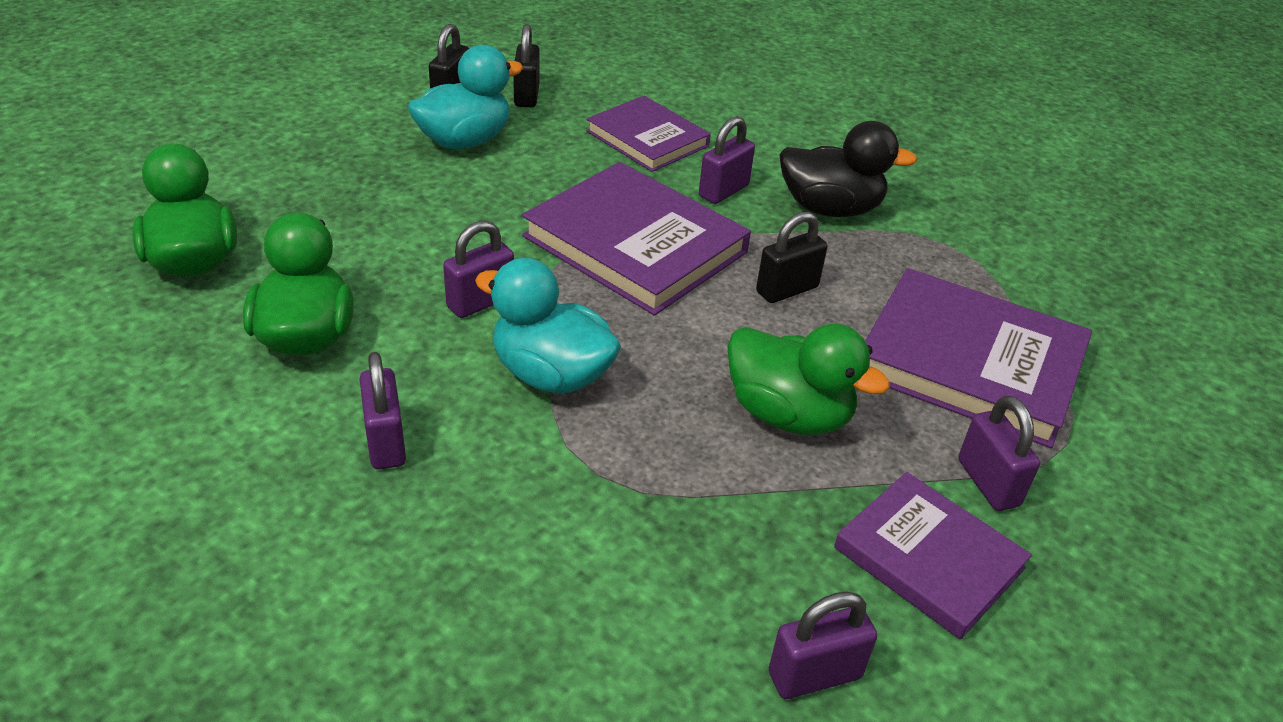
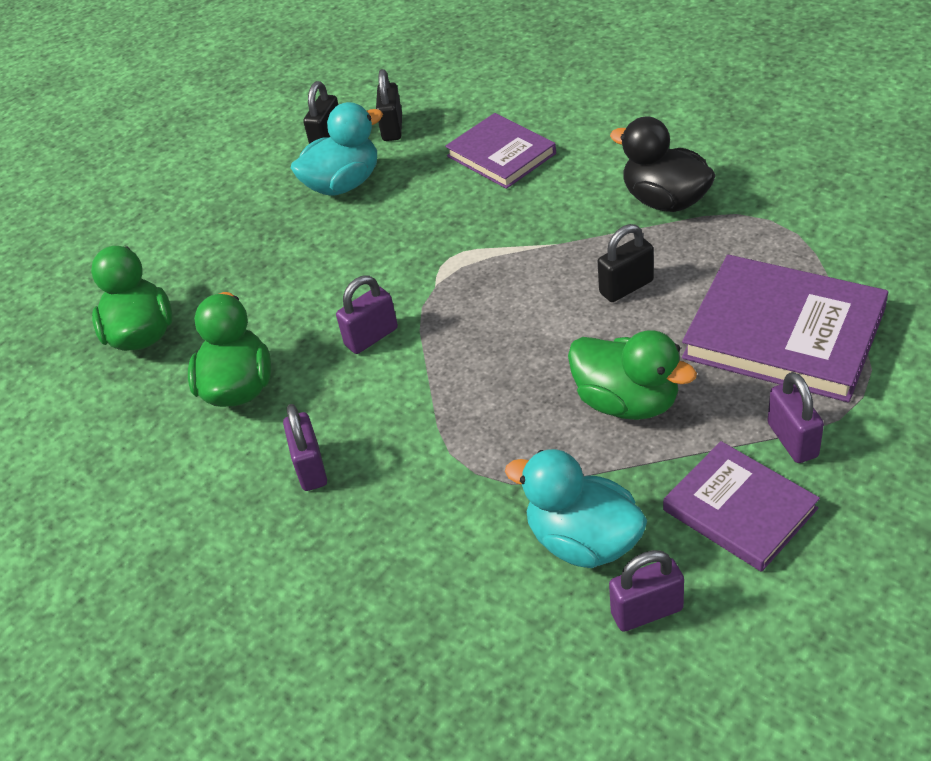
camera: 10 degrees right, 5 degrees up
turquoise duck [475,258,621,394] -> turquoise duck moved to [505,449,647,568]
purple book [522,162,751,316] -> none
purple padlock [699,116,755,204] -> none
black duck [779,121,918,217] -> black duck turned 150 degrees counterclockwise [610,117,716,212]

